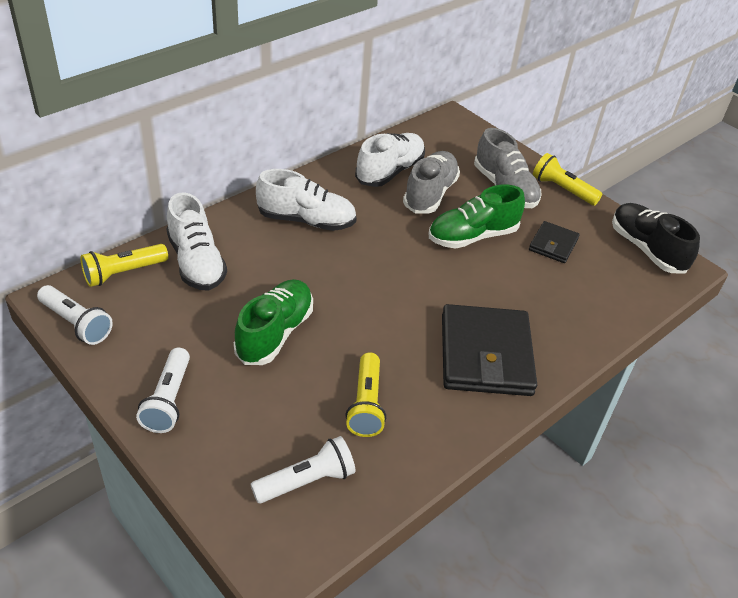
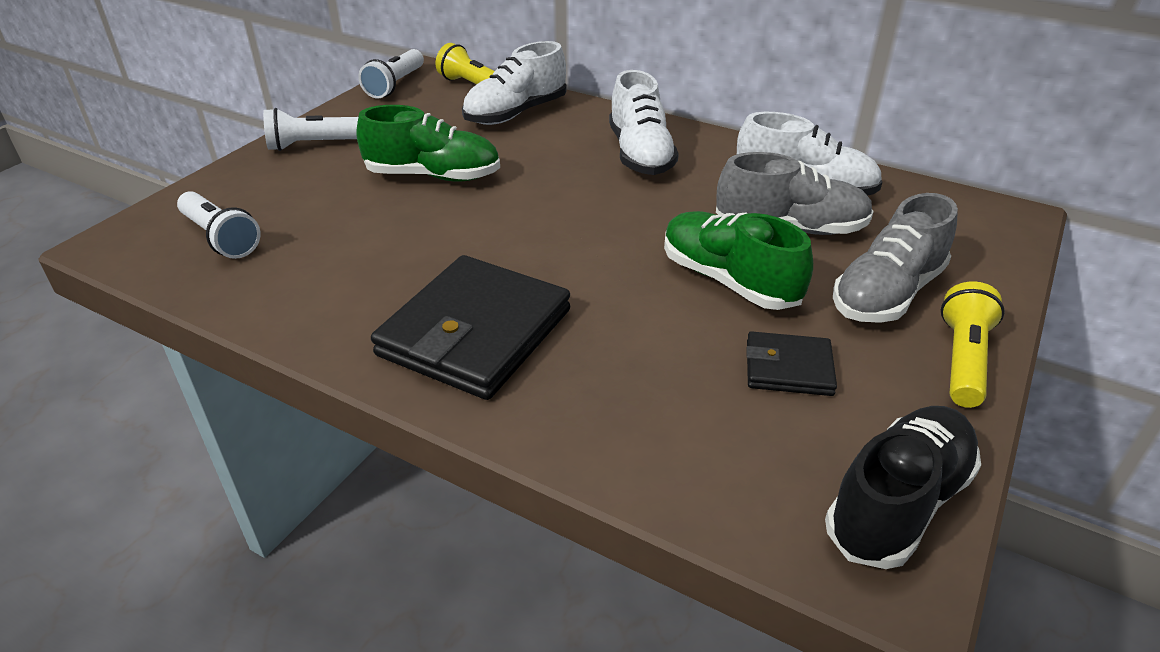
camera: 75 degrees right, 5 degrees down
yellow flashlight [345,352,386,437] -> none
black wallet [442,304,537,396] -> black wallet turned 45 degrees counterclockwise [371,255,570,400]

